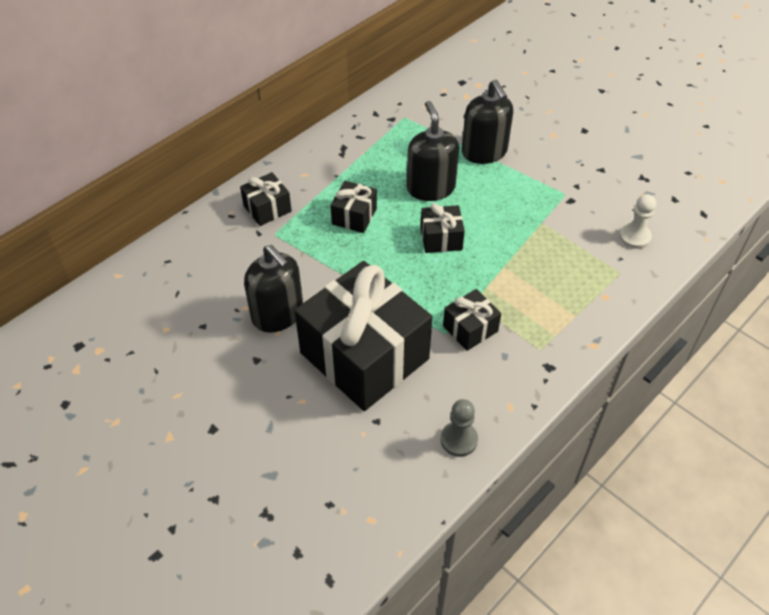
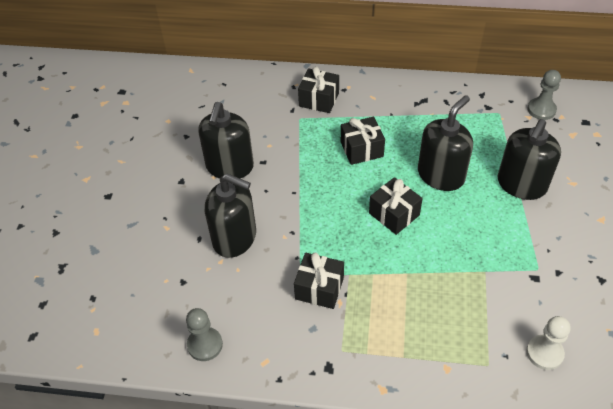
camera: 55 degrees right, 0 degrees up
black gift [295,261,432,411] -> black soap dispenser [205,174,256,258]
none -> grey pawn [528,70,561,120]

